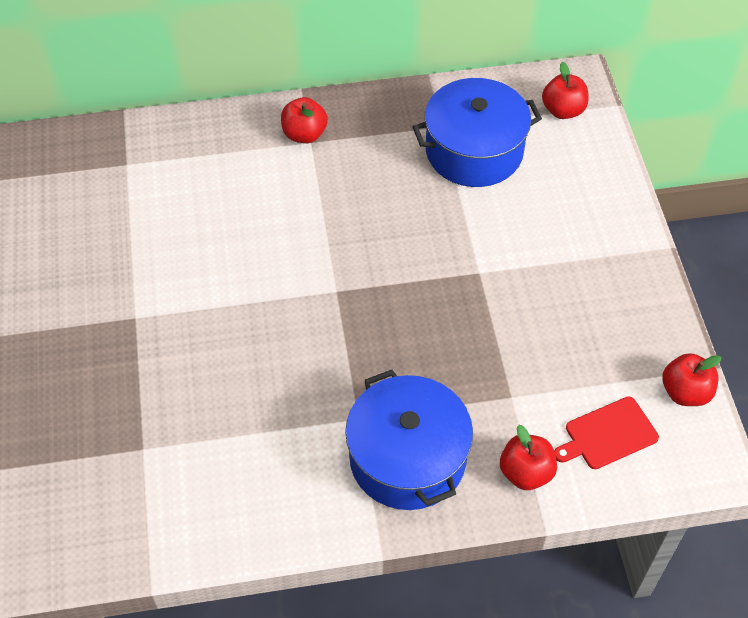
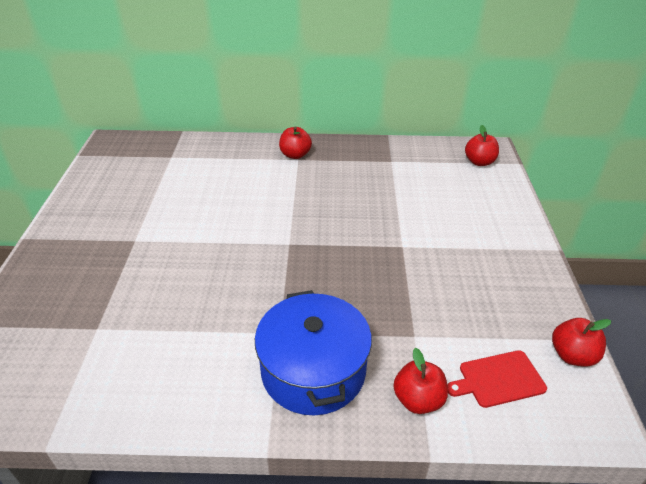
camera: 10 degrees right, 15 degrees down
blue pot [412,78,542,187] -> none

